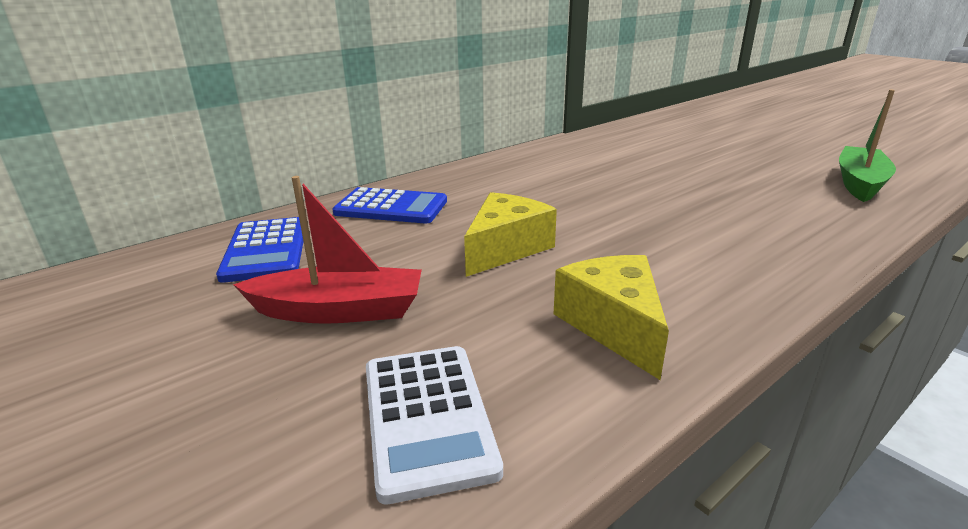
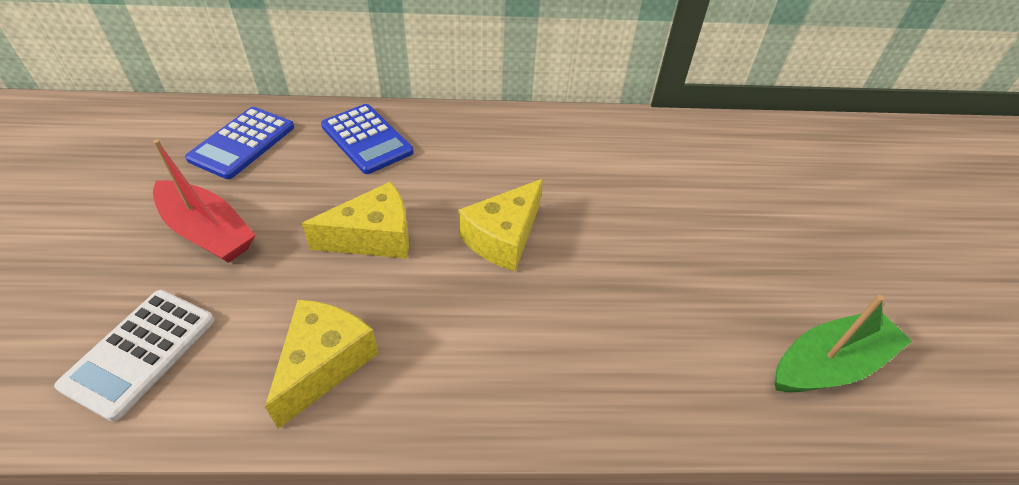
camera: 35 degrees right, 20 degrees up
none -> yellow cheese [459,179,543,271]

